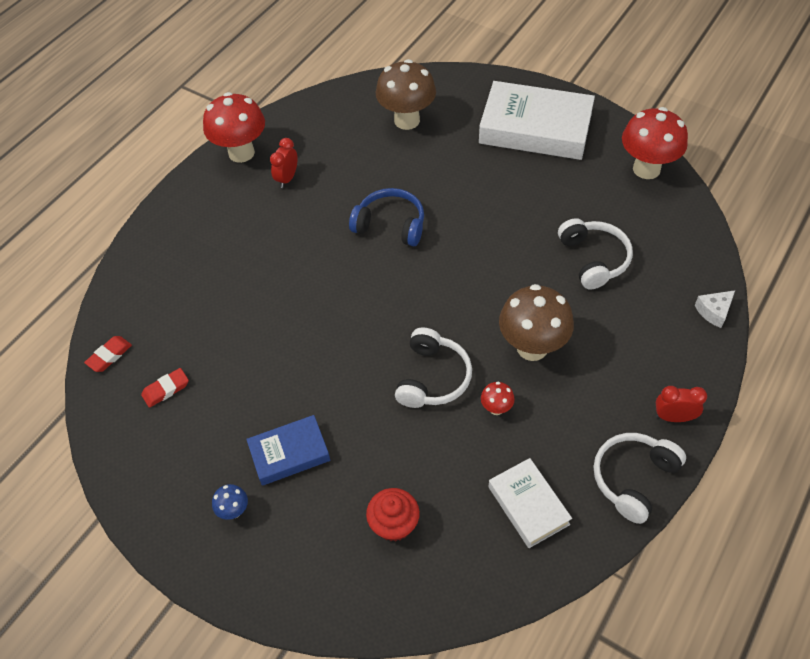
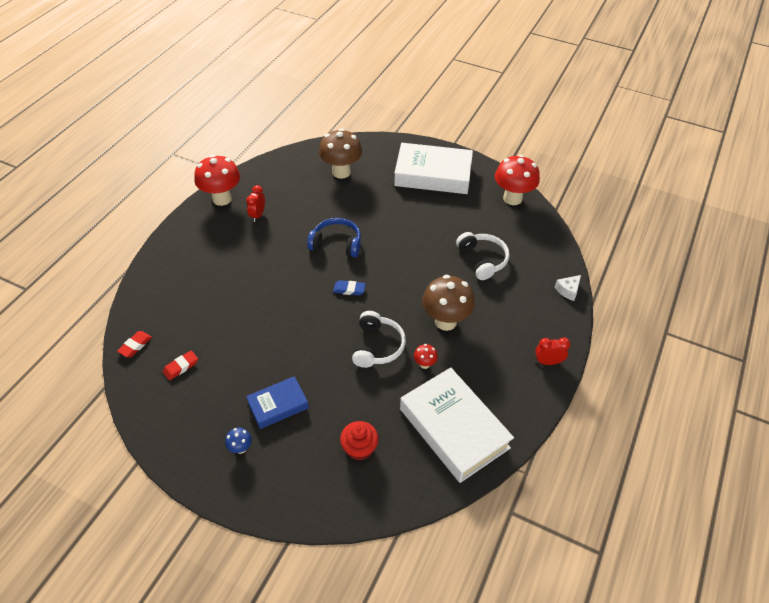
camera: 10 degrees left, 5 degrees down
white book [488,458,572,548] -> white book [400,367,514,483], size x1.84
white headphones [594,433,686,524] -> none
none -> blue eraser [333,280,366,295]

